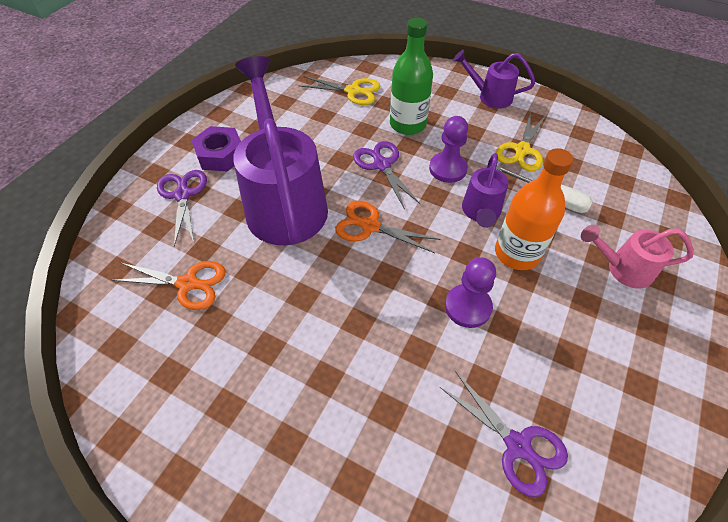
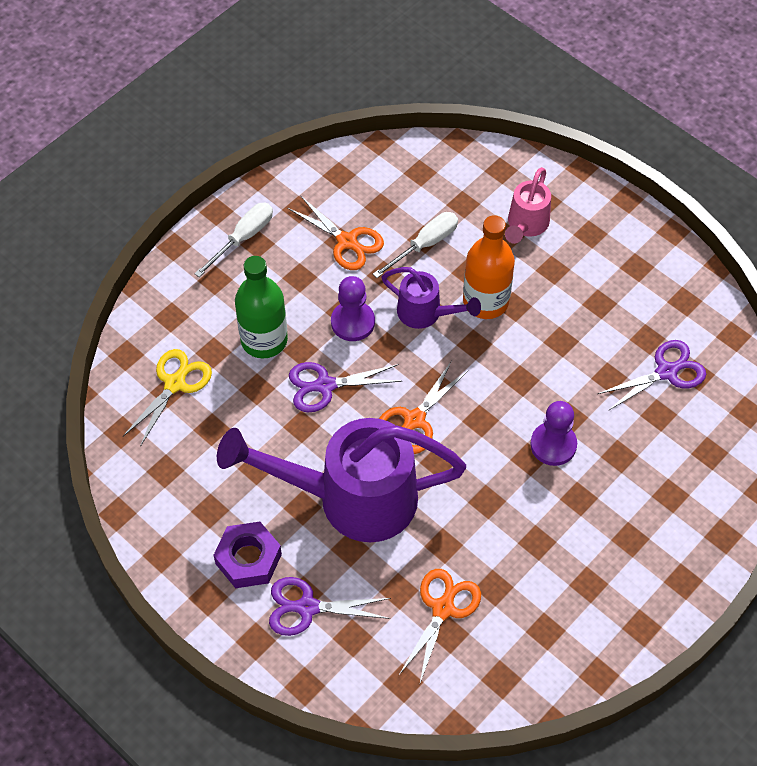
camera: 75 degrees left, 5 degrees up
purple pawn [445,257,496,328] -> purple pawn moved to [530,401,577,466]
purple watering can [453,50,535,108] -> white screwdriver [194,203,273,277]
yellow scissors [496,112,546,171] -> orange scissors [288,196,384,270]

